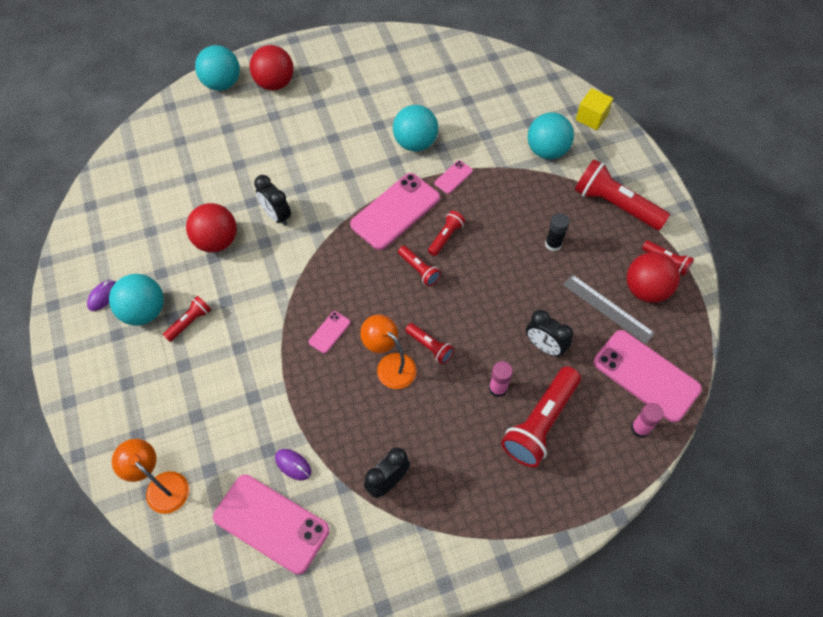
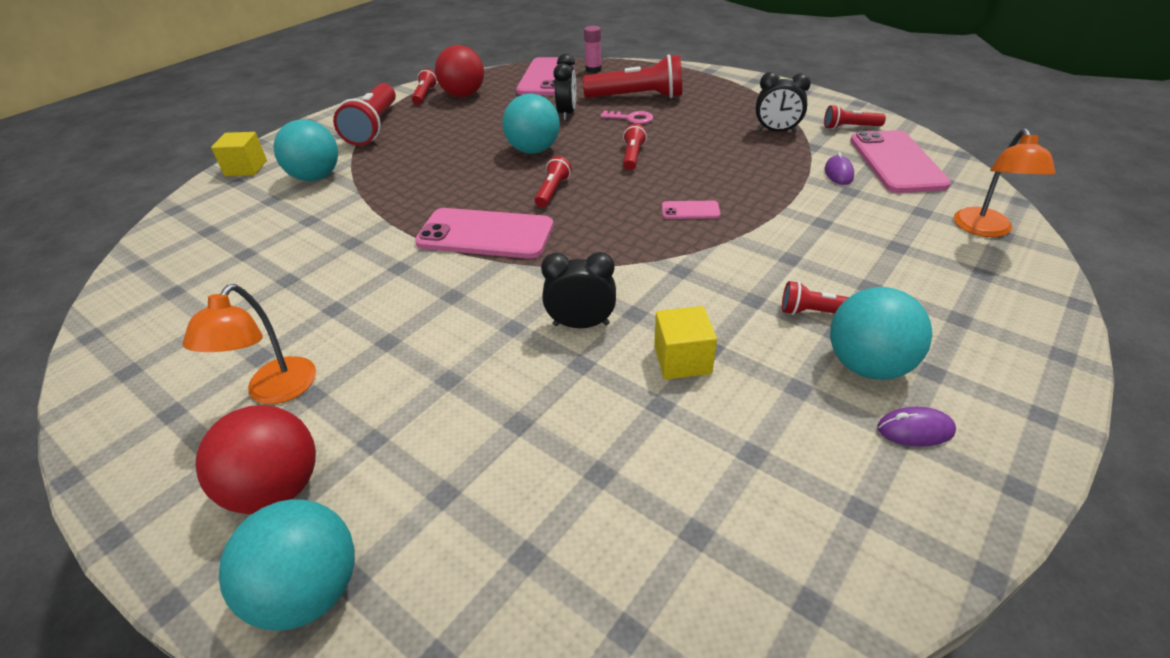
camera: 120 degrees left, 20 degrees down
red ball [186,203,237,253] -> yellow cube [654,306,717,379]
black clock [254,175,291,226] -> black clock turned 105 degrees counterclockwise [541,252,616,328]
orange lamp [360,314,417,389] -> orange lamp moved to [183,284,316,404]
turquoise ball [393,105,438,152] -> turquoise ball moved to [502,94,560,154]
red flashlight [428,211,465,256] -> red flashlight moved to [824,105,886,129]
pink phone [435,160,473,194] -> none
pink glue stick [489,361,513,397] -> pink key [600,111,653,124]
black glue stick [545,213,570,252] -> none
grey ruler [563,274,655,344] -> none

